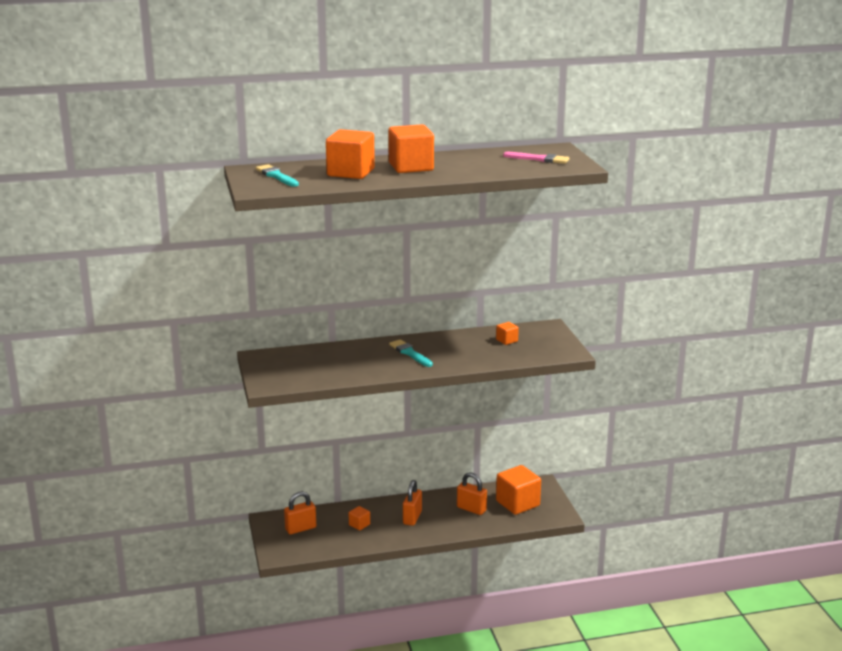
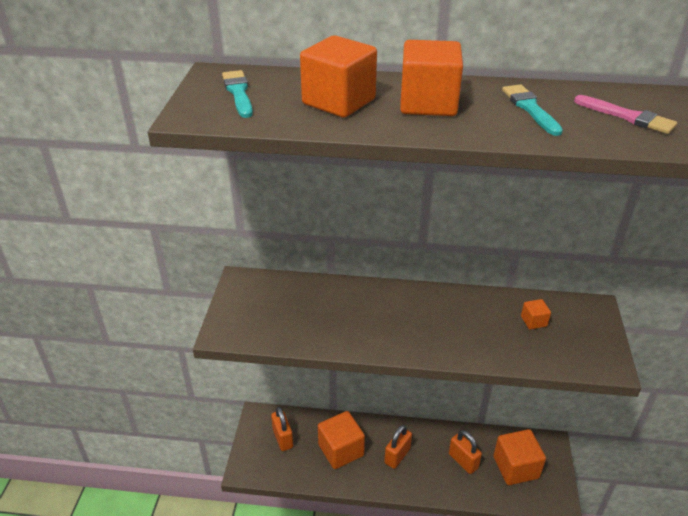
camera: 20 degrees right, 15 degrees up
orange padlock [284,491,316,534] -> orange padlock turned 75 degrees clockwise [271,407,293,451]
orange cube [348,506,370,530] -> orange cube [318,411,365,469], size x2.12
turquoise brush [389,339,433,367] -> turquoise brush moved to [502,84,563,136]

